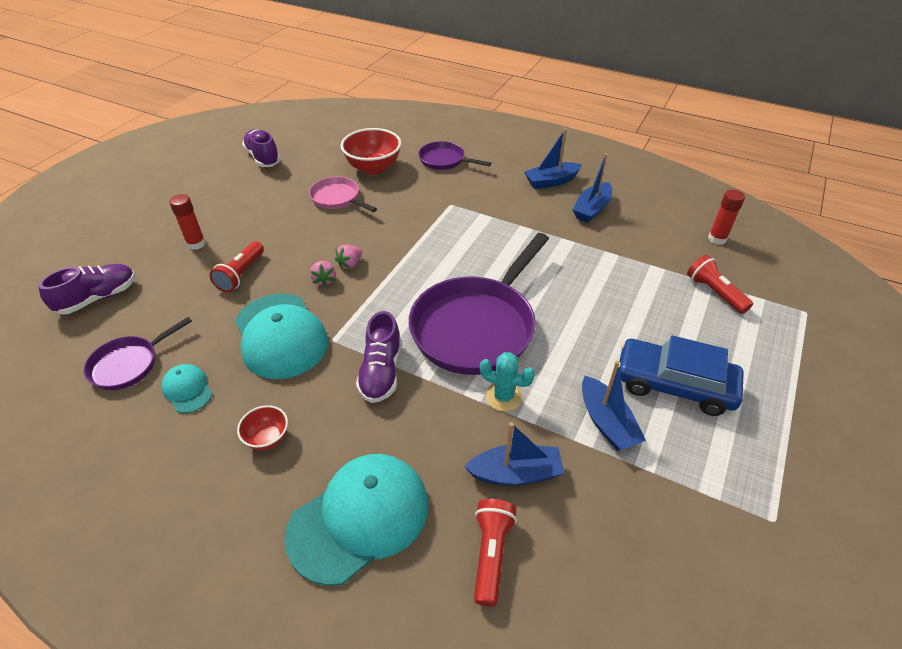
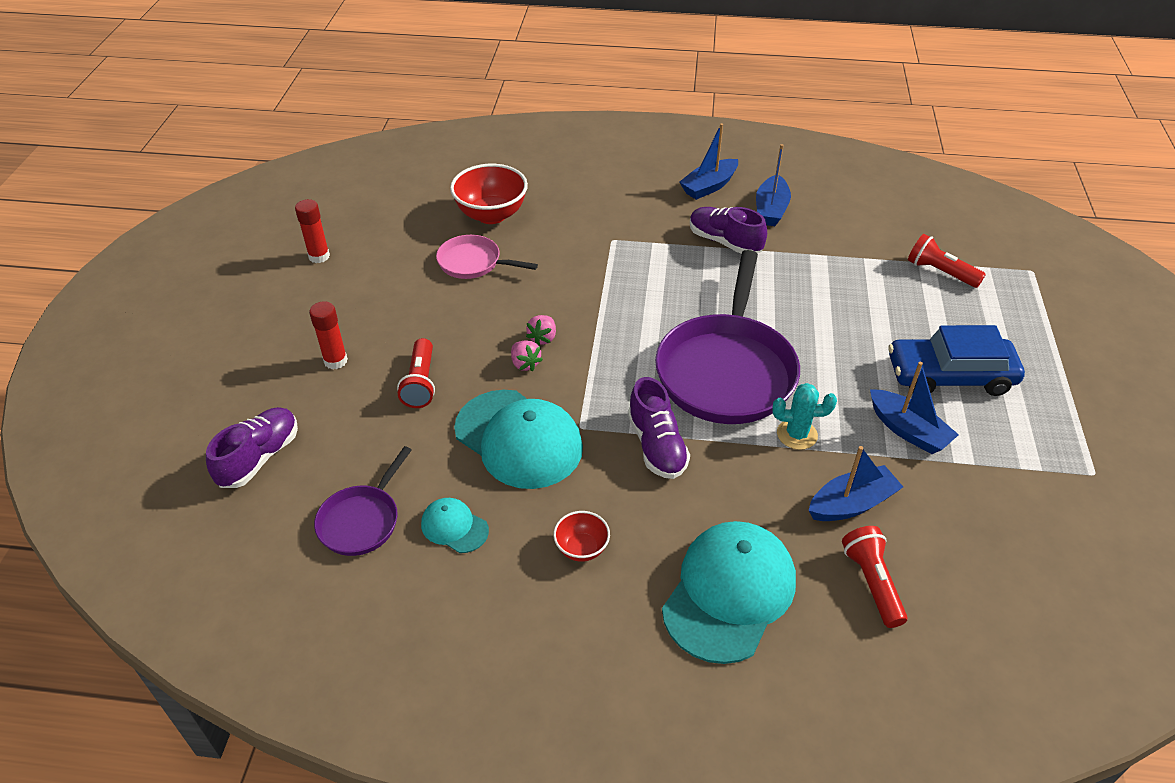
camera: 20 degrees left, 0 degrees up
purple shoe [242,129,281,167] -> purple shoe moved to [690,207,767,254]
purple pan [418,141,491,170] -> none
red glue stick [708,189,745,245] -> red glue stick moved to [295,199,330,263]

